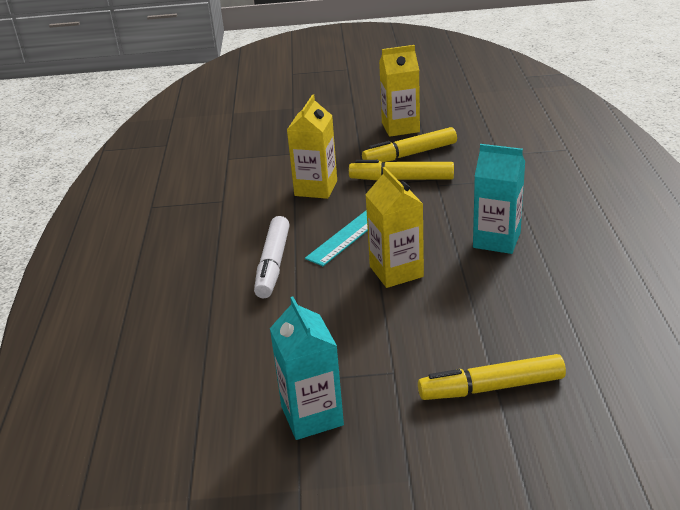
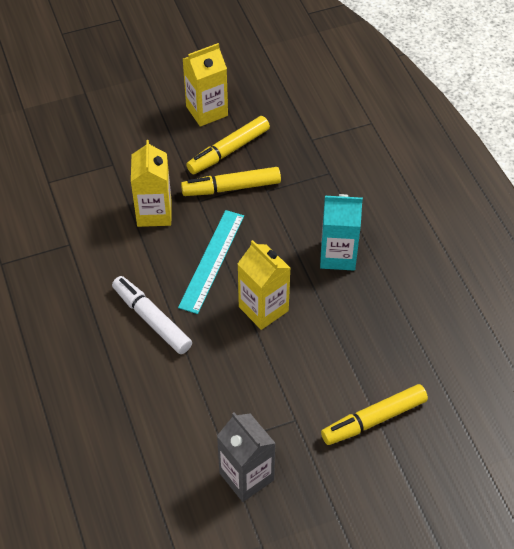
camera: 20 degrees left, 20 degrees up
white marker [254,216,290,298] -> white marker turned 150 degrees clockwise [112,276,192,354]
turquoise carton [270,296,344,440] -> grey carton [217,413,276,502]

